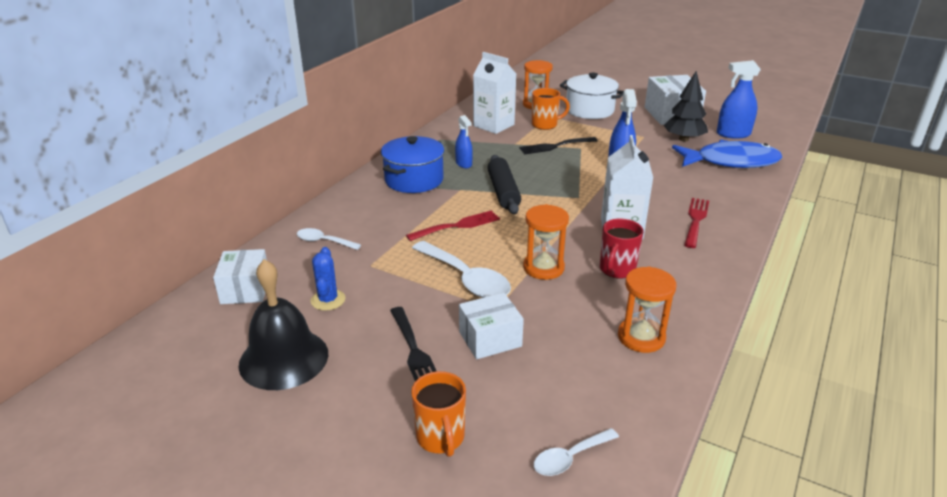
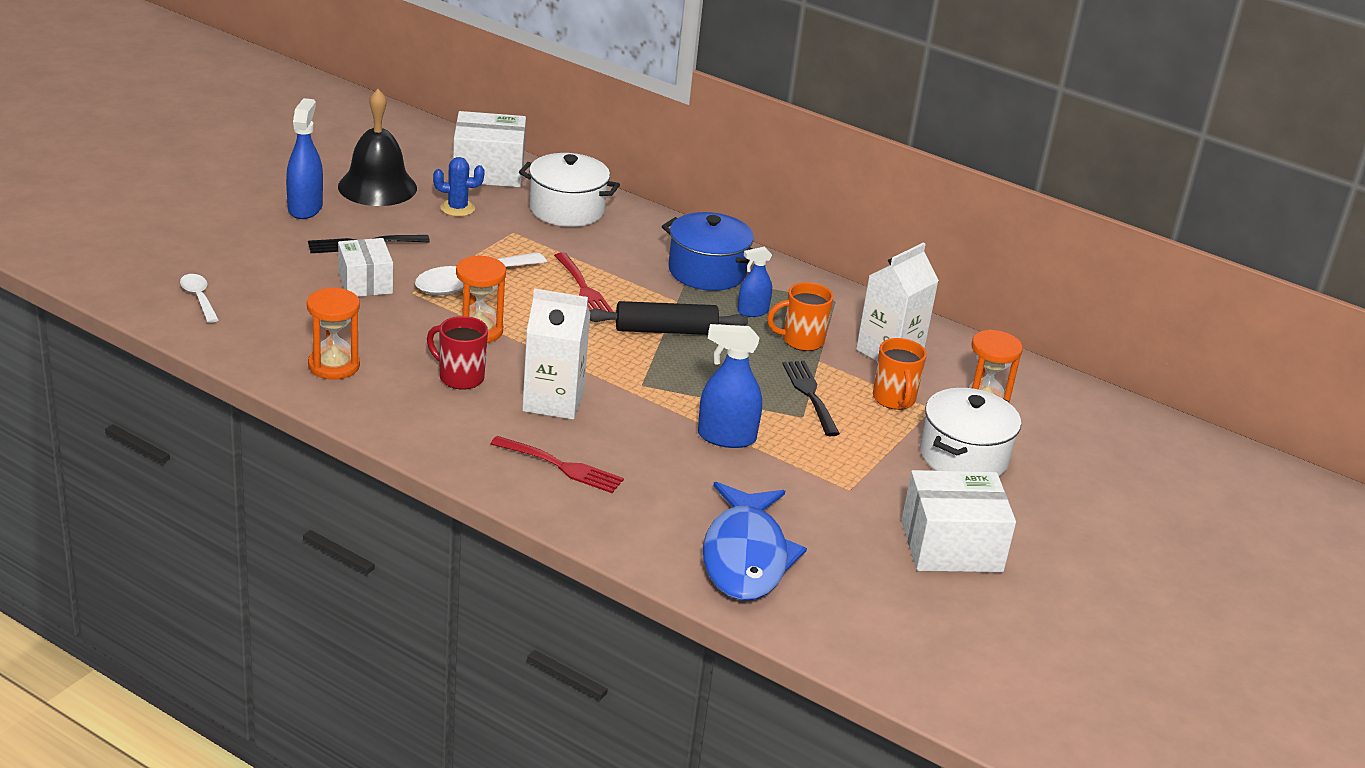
camera: 90 degrees right, 0 degrees up
white box [213,249,267,304] -> white box [453,111,526,187], size x1.52
white spoon [297,228,361,250] -> white pot [519,153,620,227]
orange mug [411,371,466,457] -> orange mug moved to [767,282,834,351]
black tree [663,71,708,142] -> none
blue spray bottle [717,60,761,139] -> blue spray bottle moved to [286,98,323,219]

